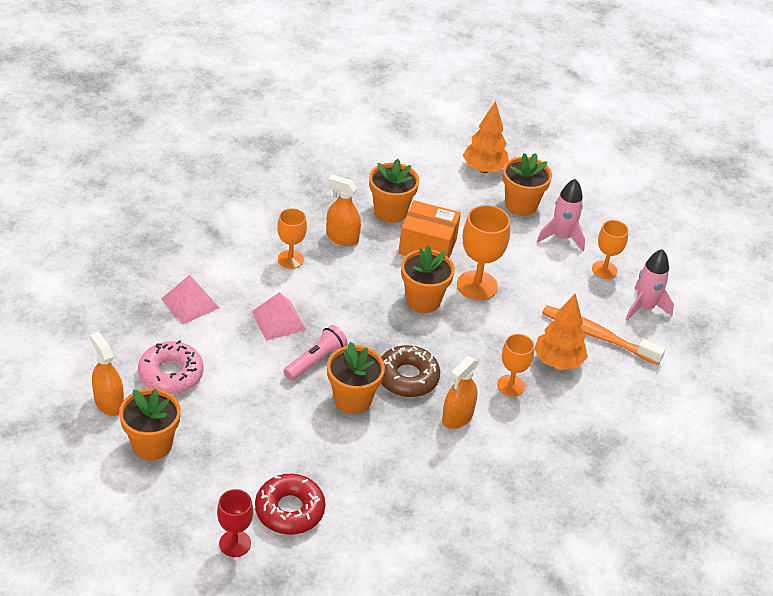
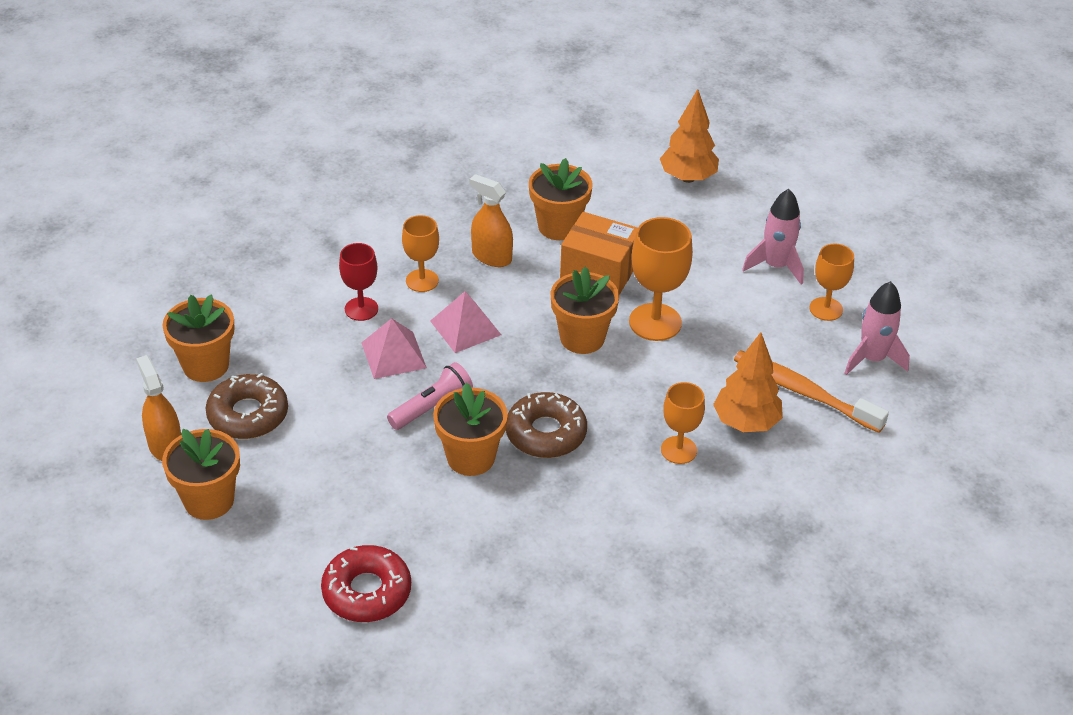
camera: 10 degrees right, 0 degrees up
pink donut [138,340,203,394] -> brown donut [206,373,288,439]
pink pyramid [161,275,219,324] -> pink pyramid moved to [430,291,501,353]
red goblet [217,489,253,557] -> red goblet moved to [339,243,378,321]
orange spray bottle [442,356,479,429] -> none
orange flower pot [503,153,552,216] -> orange flower pot moved to [162,295,235,382]

